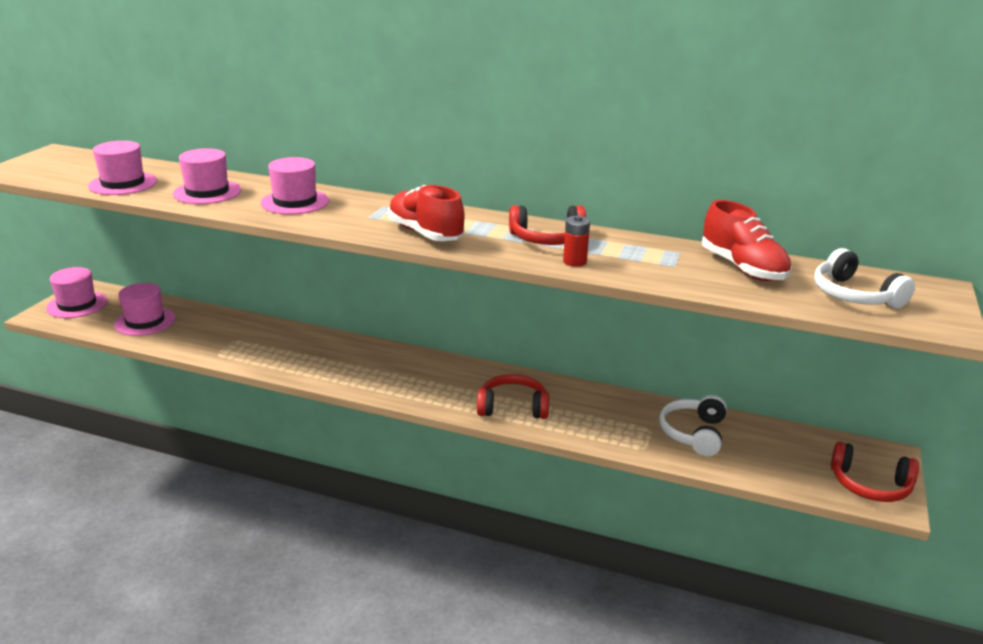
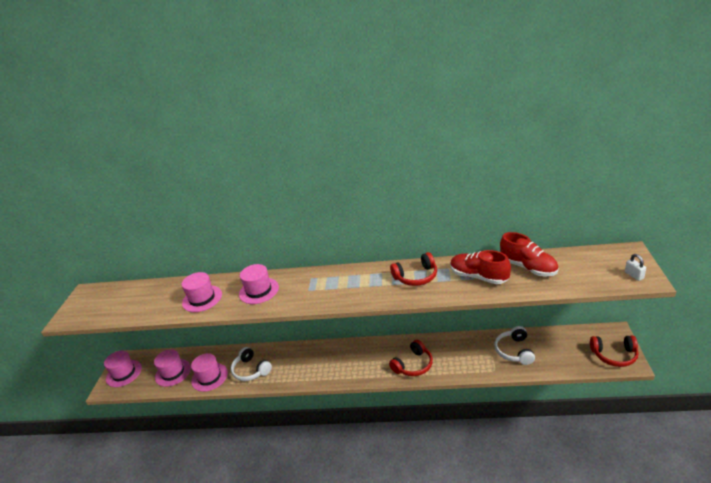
camera: 10 degrees left, 5 degrees up
pink hat [88,141,157,195] -> pink hat moved to [191,353,228,392]
red shoe [388,185,464,241] -> red shoe moved to [450,250,511,284]
red headphones [477,374,549,419] -> red headphones turned 150 degrees clockwise [389,340,433,376]
red battery [563,215,590,267] -> none
white headphones [814,248,915,309] -> white headphones moved to [231,347,272,381]
none -> white padlock [625,254,646,281]

